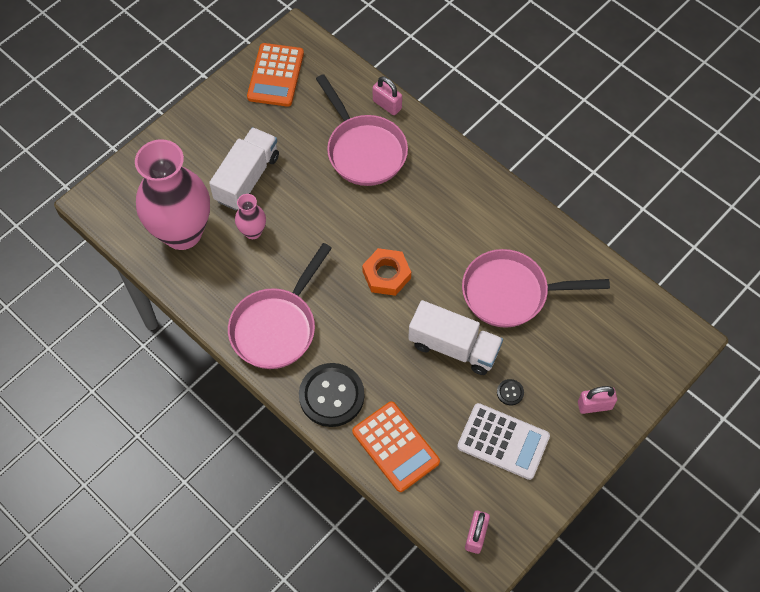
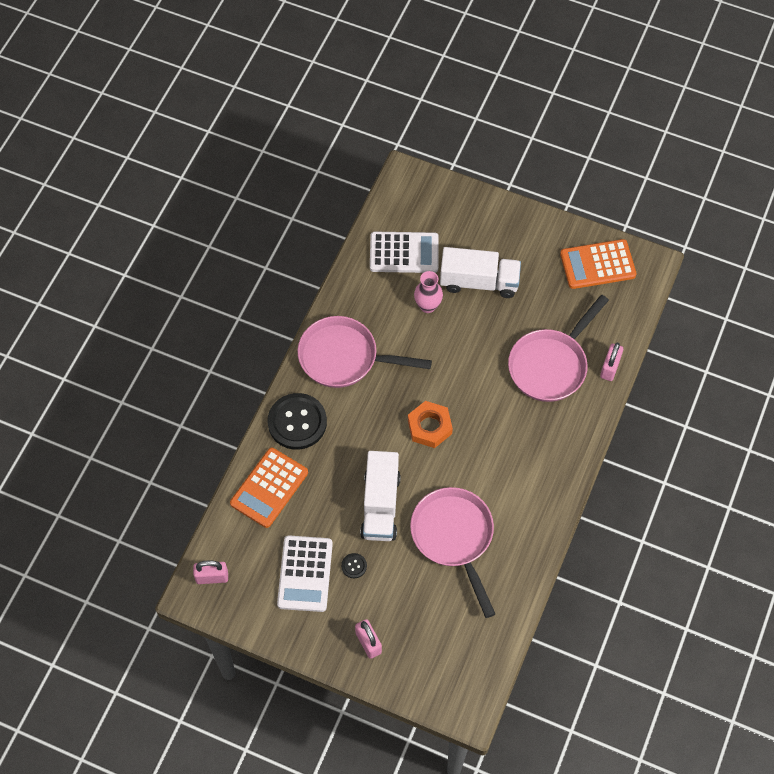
camera: 70 degrees right, 0 degrees up
pink vase [135,139,210,250] -> white calculator [370,232,439,273]

